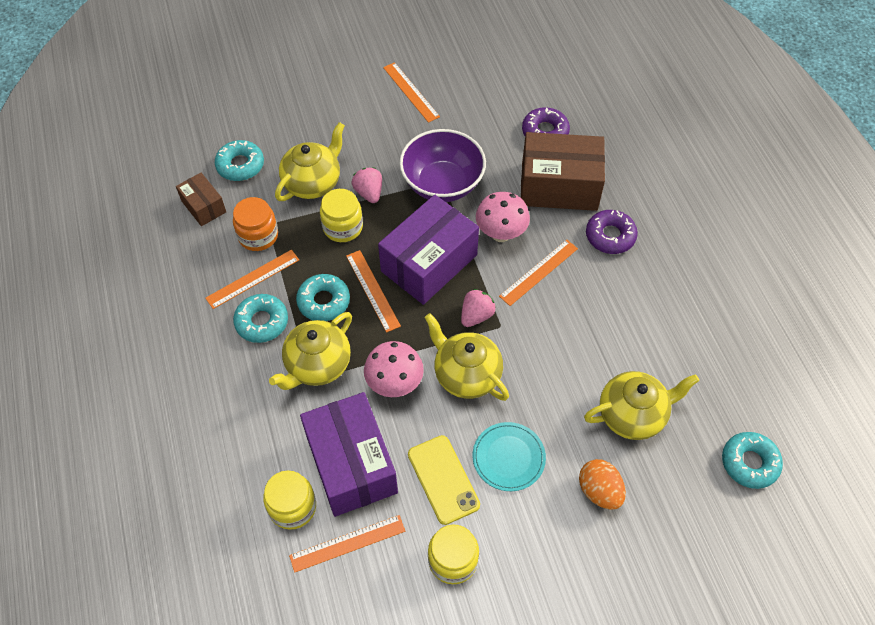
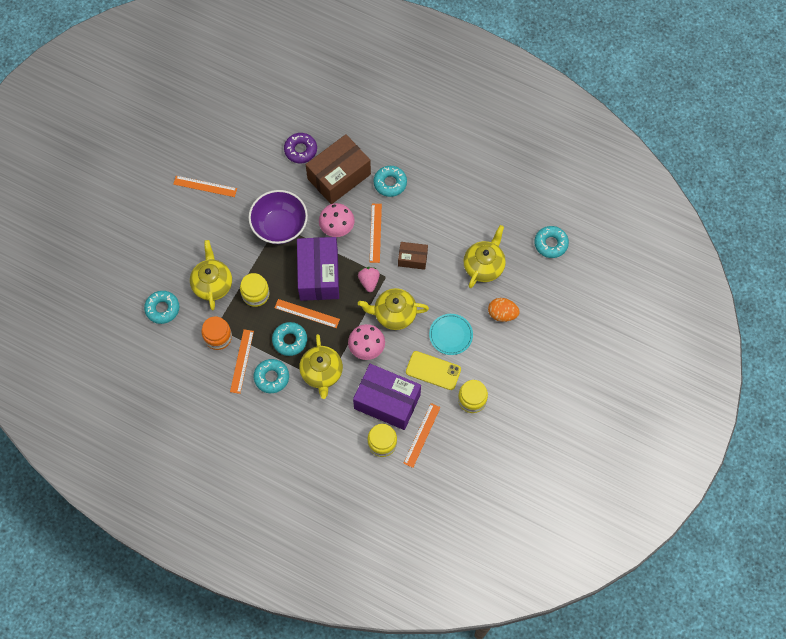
camera: 45 degrees left, 10 degrees up
brown box [176,173,226,226] -> brown box moved to [398,242,428,270]
pink strawberry [352,167,382,203] -> none
purple donut [586,210,638,254] -> turquoise donut [374,166,407,197]

